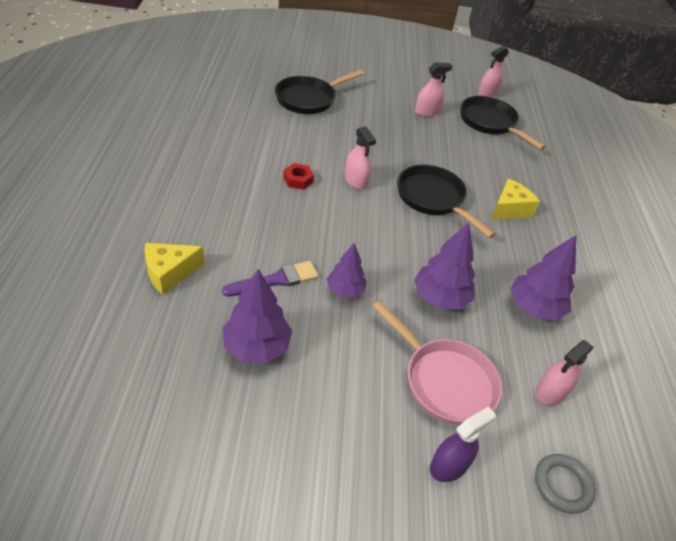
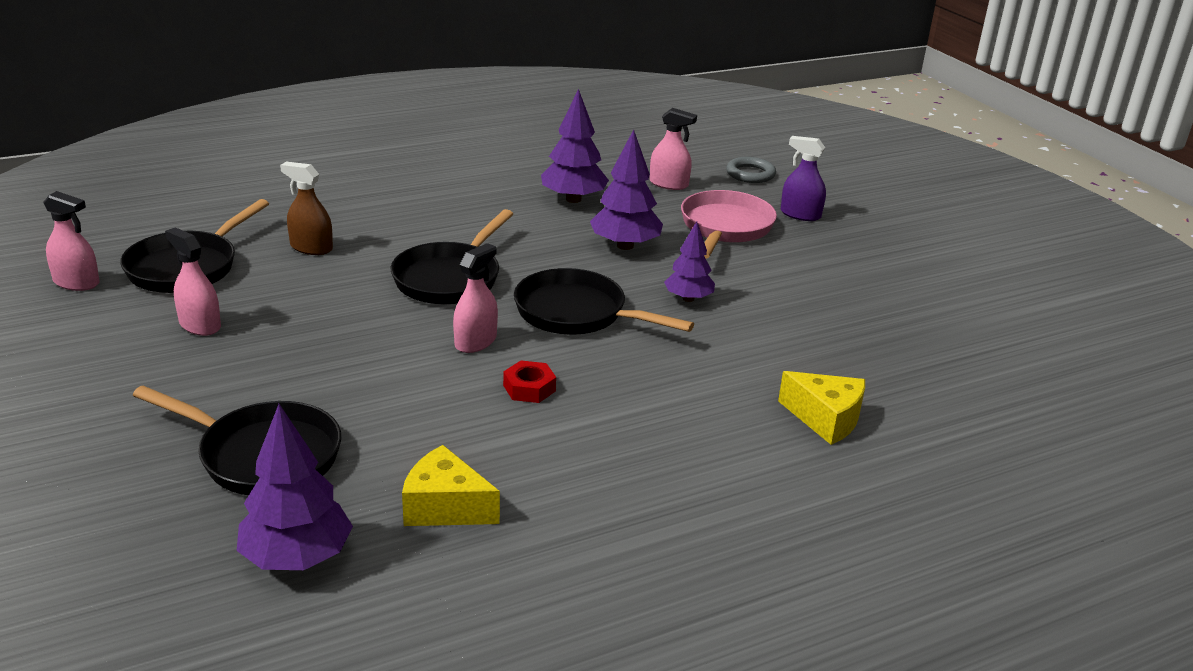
camera: 115 degrees left, 15 degrees down
purple brush [222,261,318,297] -> none
purple tree [222,269,292,363] -> purple tree moved to [237,404,353,570]
yellow cheese [491,179,540,220] -> yellow cheese moved to [402,445,500,526]
none -> brown spray bottle [280,162,333,255]
none -> black pan [514,268,694,335]

